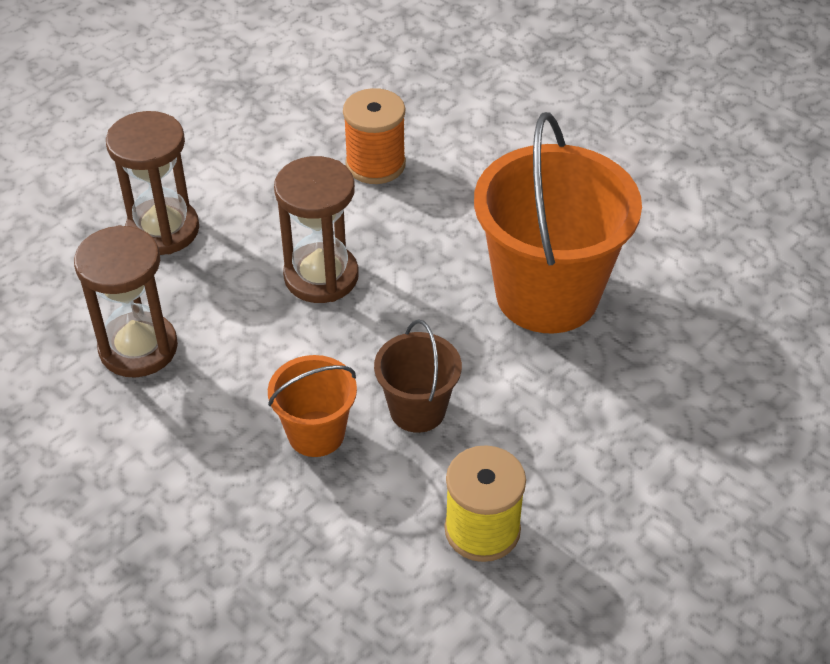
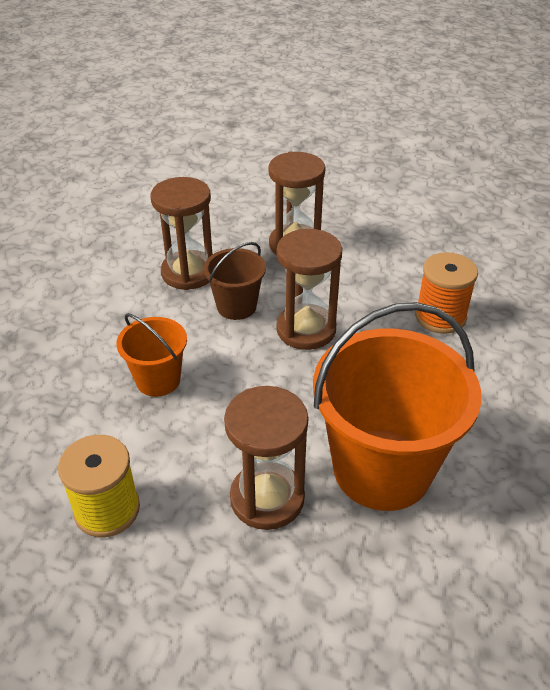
camera: 65 degrees right, 5 degrees down
brown bucket [374,320,462,433] -> brown bucket moved to [203,242,266,320]
none -> brown hourglass [224,386,308,530]

